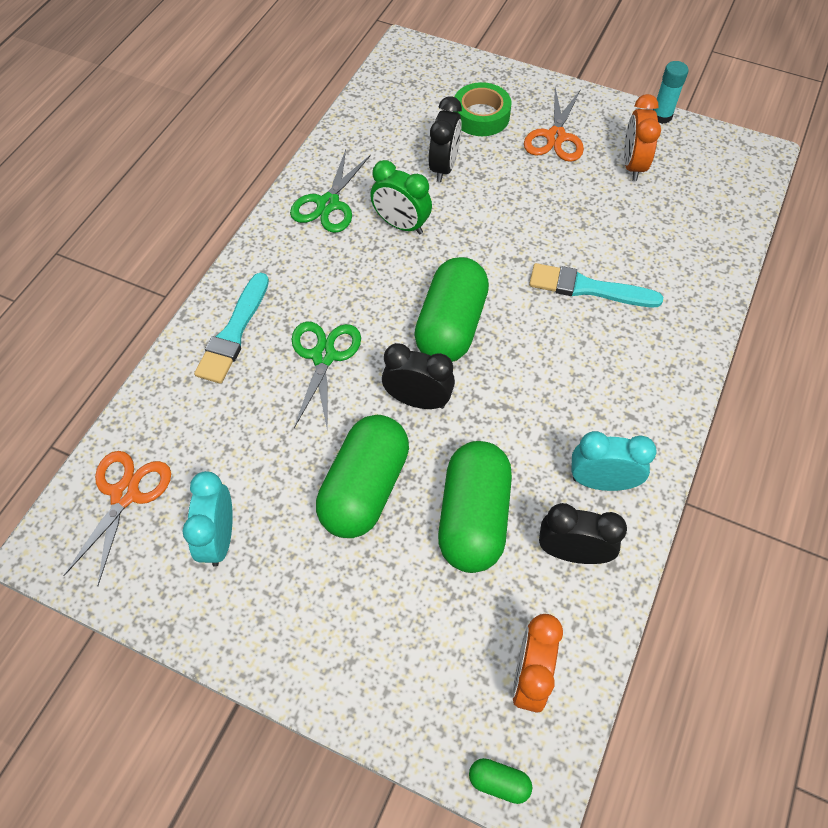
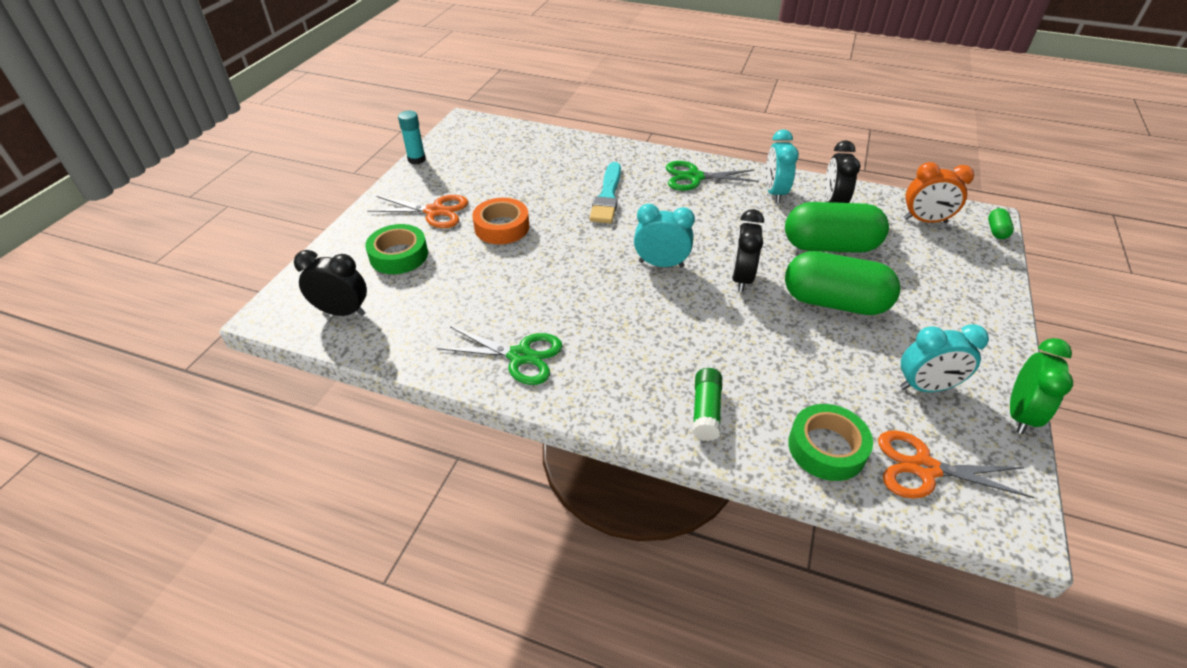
camera: 95 degrees left, 15 degrees down
turquoise brush [194,273,269,384] -> green glue stick [693,368,722,441]
green scissors [291,322,361,432] -> green scissors moved to [666,161,759,191]
green clock [370,160,432,234] -> green clock moved to [1010,338,1073,434]
green capsule [414,257,489,362] -> turquoise clock [634,204,695,268]
black clock [429,96,462,182] -> black clock moved to [294,250,367,316]
orange clock [624,94,661,181] -> none
none -> orange tape [472,198,529,244]
none -> green tape [788,404,873,481]

